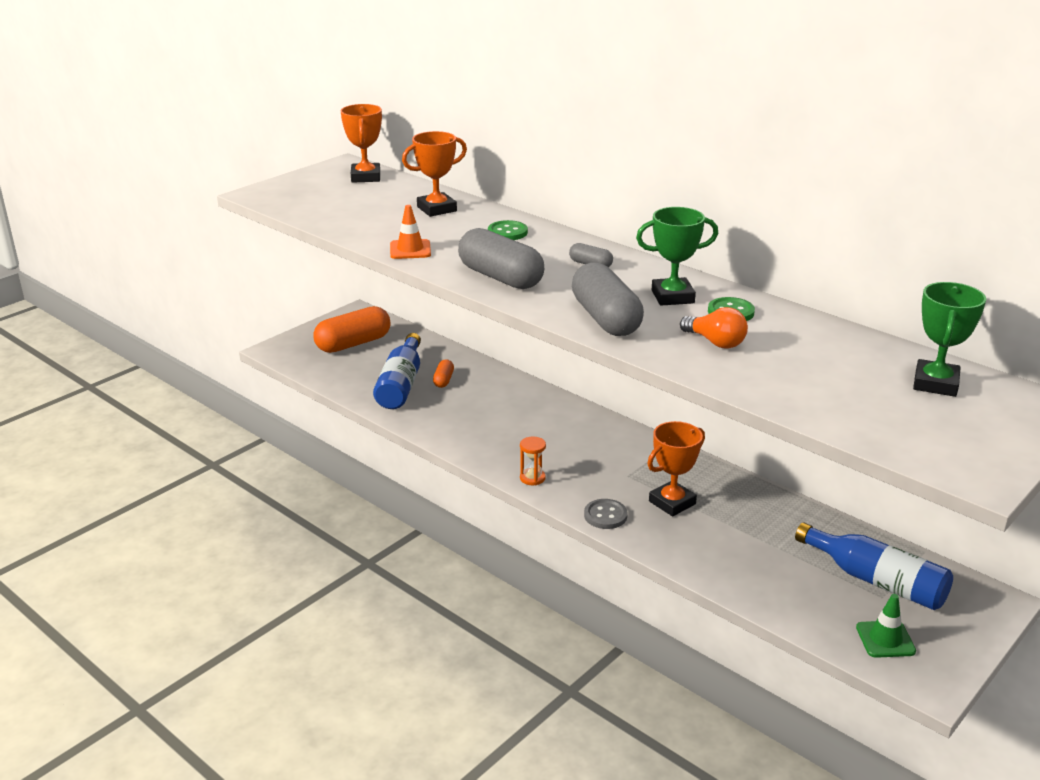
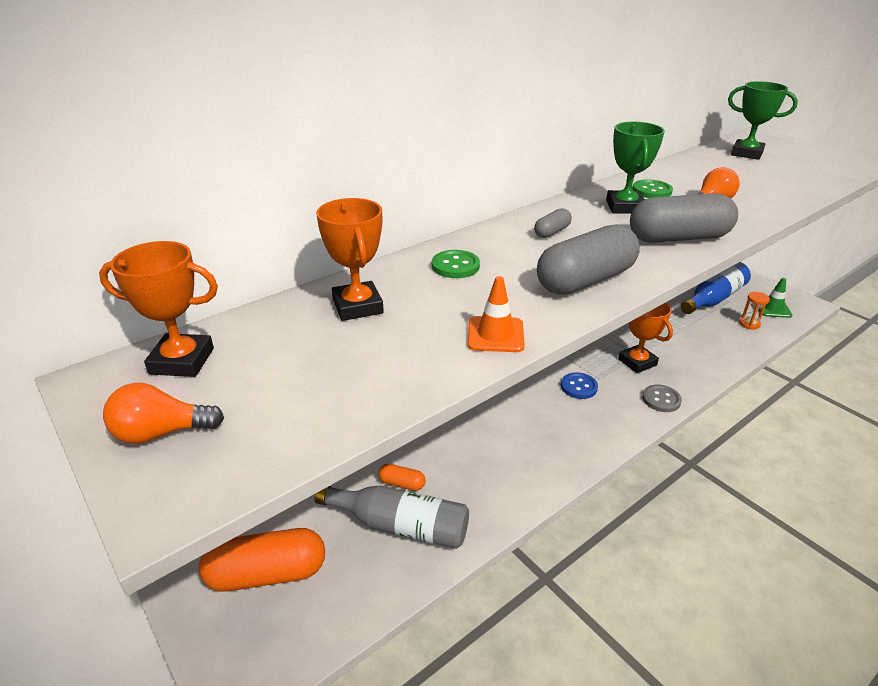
camera: 80 degrees left, 5 degrees up
orange capsule [314,306,390,353] -> orange capsule turned 75 degrees counterclockwise [199,528,325,592]
blue bottle [373,333,421,409] -> grey bottle [314,485,469,549]
orange hourglass [520,436,546,485] -> orange hourglass moved to [739,292,770,329]
none -> orange light bulb [103,383,224,444]
none -> blue button [561,372,598,399]

